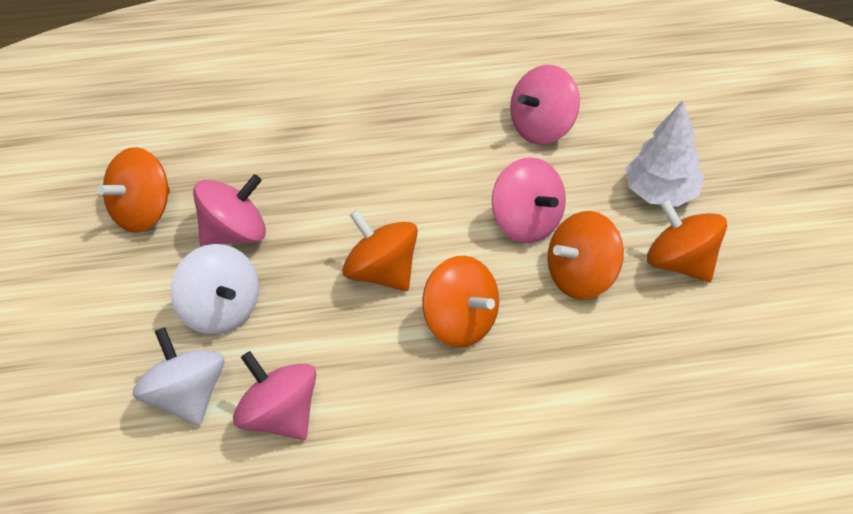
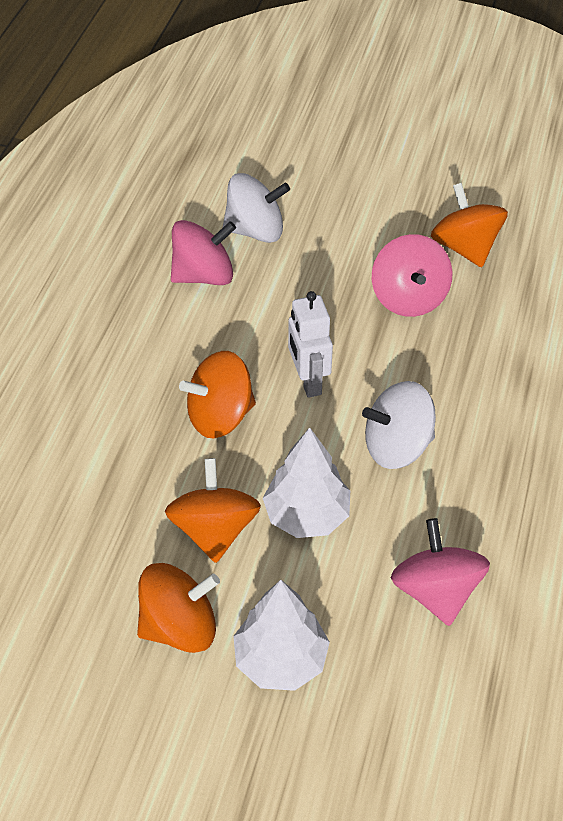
camera: 115 degrees right, 0 degrees up
white spinning top [170,244,259,335] -> white spinning top moved to [362,381,436,469]
orange spinning top [342,209,418,291] -> white robot [288,291,333,398]
pink spinning top [492,157,566,243] -> white tree [263,427,350,538]

